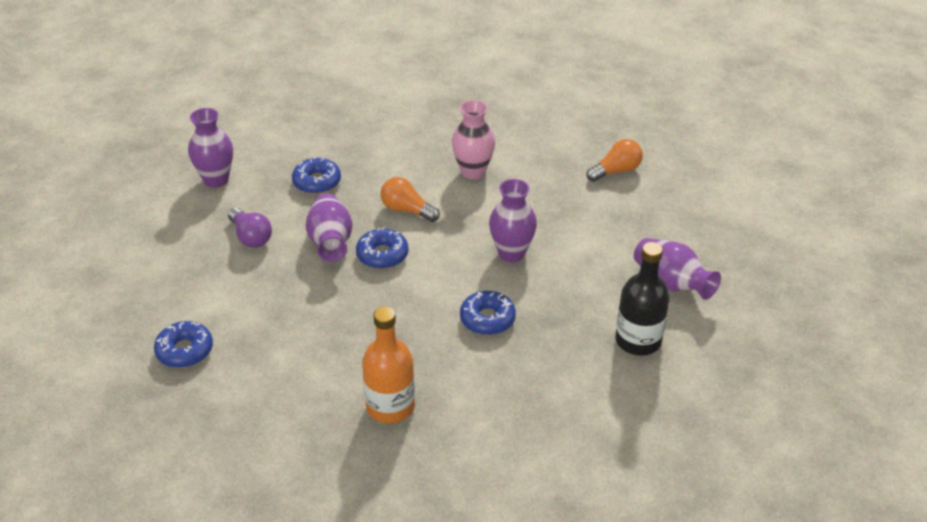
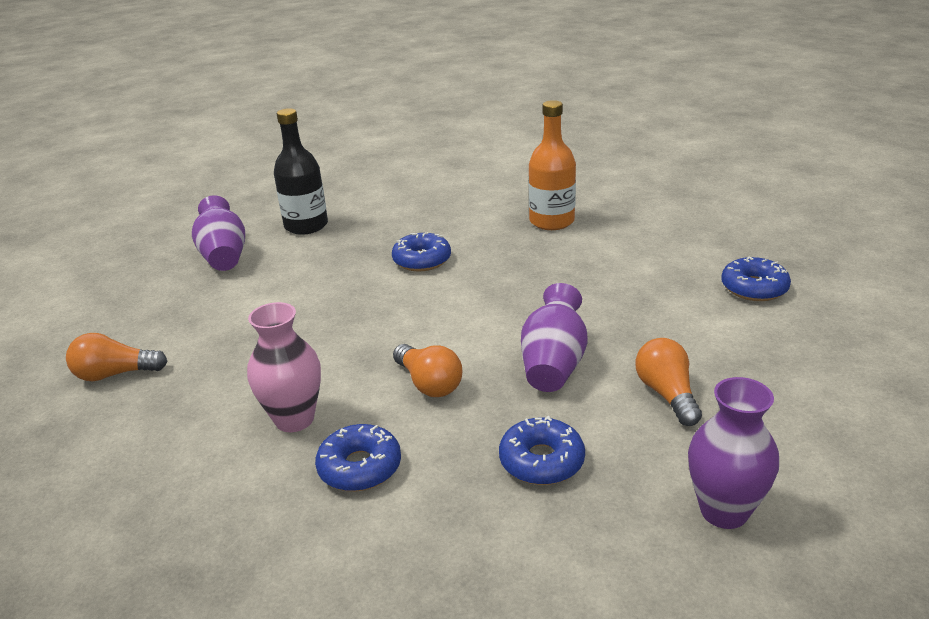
camera: 155 degrees left, 10 degrees down
purple light bulb [228,207,272,248] -> orange light bulb [635,338,702,426]
blue donut [356,227,409,269] -> blue donut moved to [315,424,401,491]
purple vase [489,179,537,262] -> none

